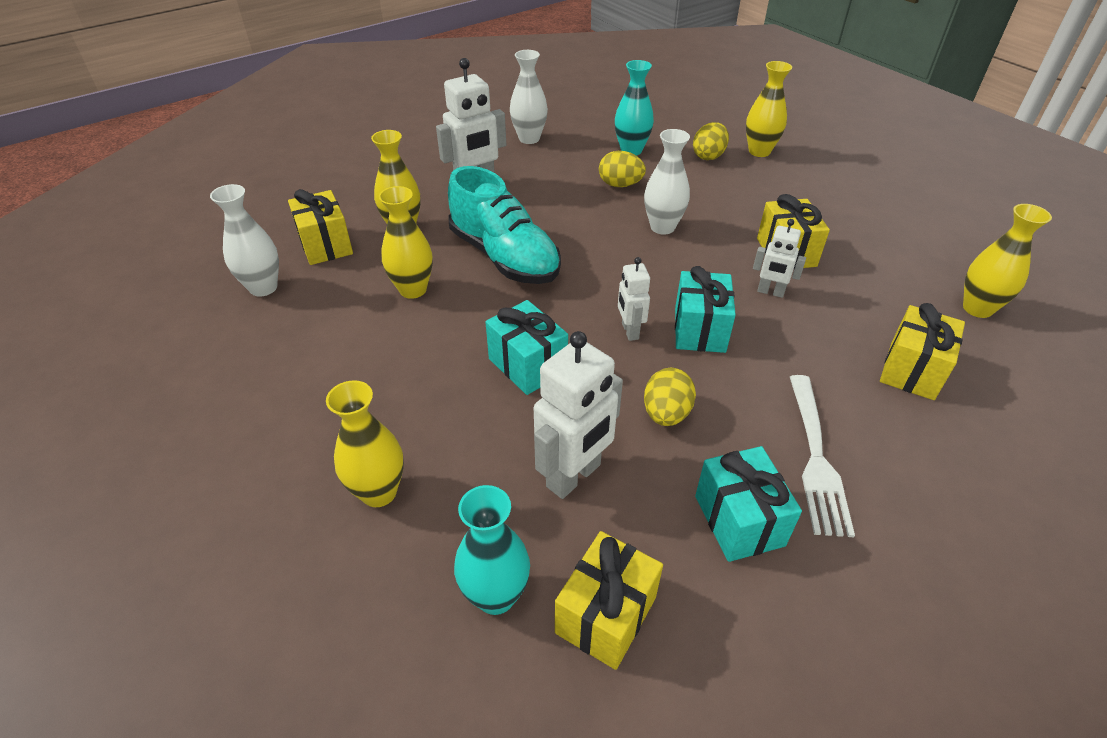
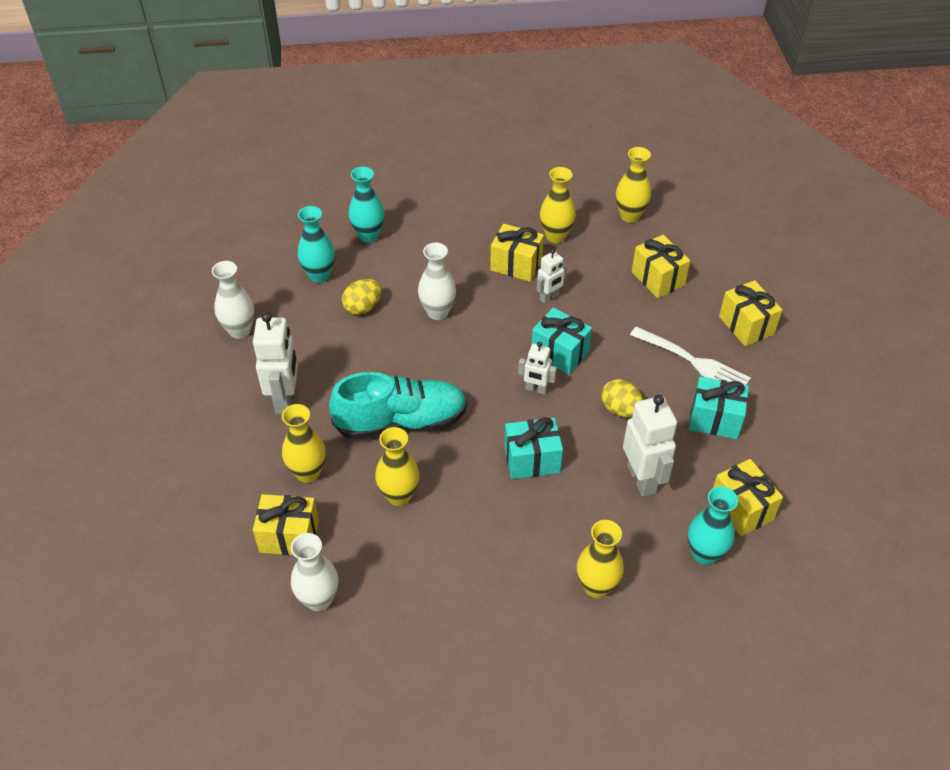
camera: 60 degrees left, 5 degrees up
yellow egg [693,122,729,160] -> turquoise vase [349,167,385,243]
yellow vase [746,61,792,157] -> yellow vase moved to [540,167,576,243]
none -> yellow gift [719,280,782,346]

